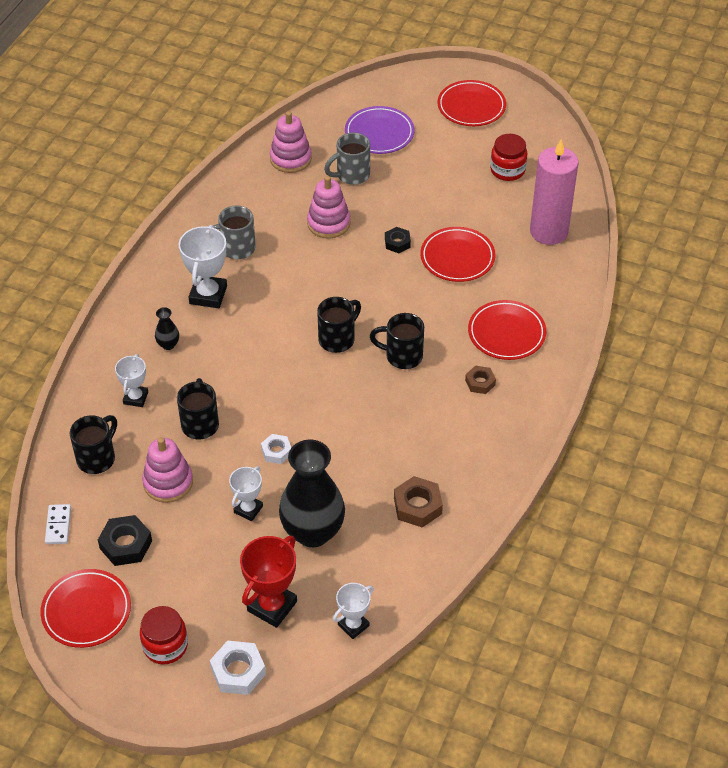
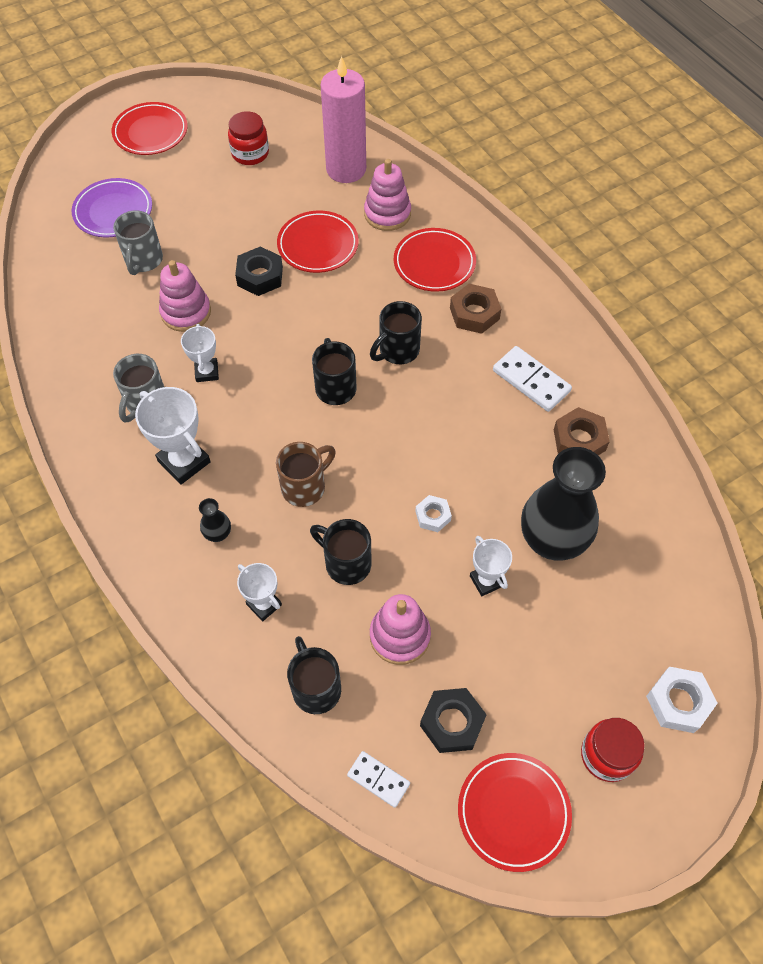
camera: 55 degrees left, 10 degrees up
red trophy [240,536,297,628] -> none
pink stacking toy [270,111,312,173] -> pink stacking toy moved to [364,159,411,231]
white trophy [333,583,374,639] -> white trophy moved to [181,324,219,382]
black nut [385,227,411,253] -> black nut [235,247,283,296], size x1.58
brown nut [465,365,496,394] -> brown nut [450,284,501,334], size x1.58
none -> brown mug [276,442,336,507]
none -> white domino [493,346,572,412]

